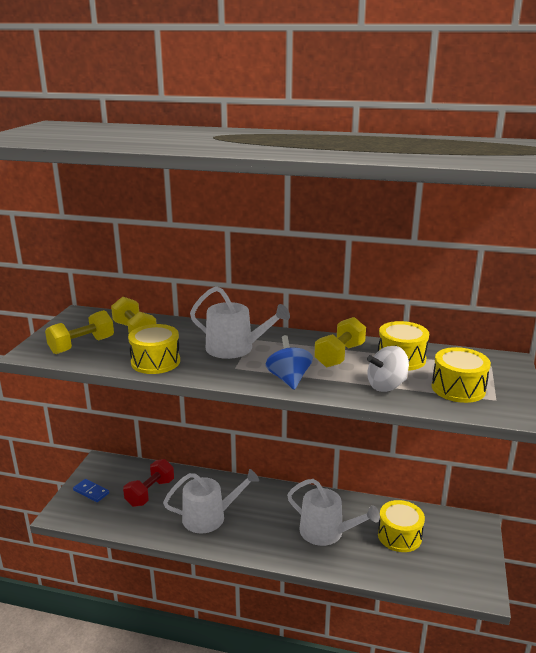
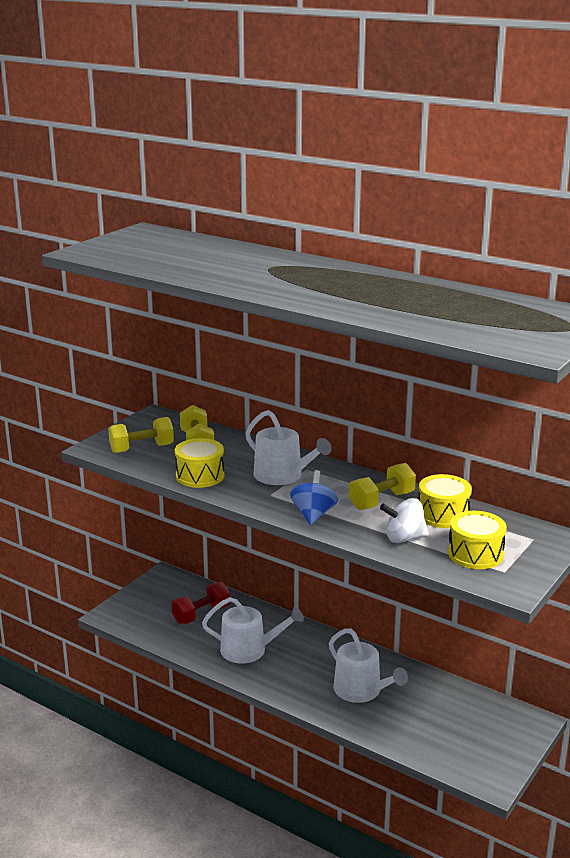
camera: 20 degrees right, 0 degrees up
blue domino [73,479,109,502] -> none
yellow drum [378,500,425,552] -> none

